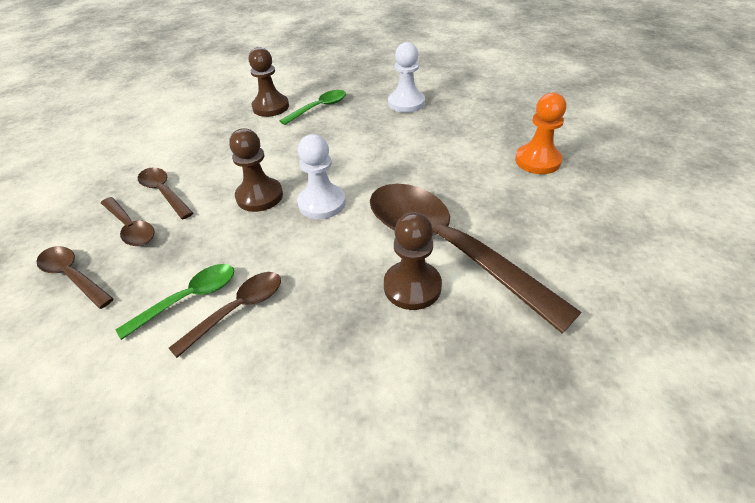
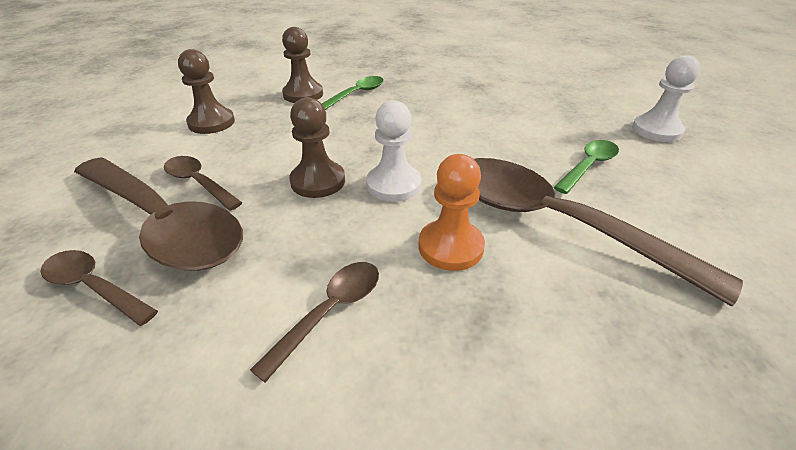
camera: 10 degrees left, 5 degrees down
brown spoon [101,197,155,246] -> brown spoon [74,157,243,271], size x2.13
green spoon [116,264,234,340] -> green spoon moved to [554,140,619,194]
brown pawn [384,212,442,310] -> brown pawn moved to [178,49,235,134]
white pawn [388,42,425,113] -> white pawn moved to [632,55,701,142]
orange pawn [515,93,566,174] -> orange pawn moved to [419,154,485,271]

